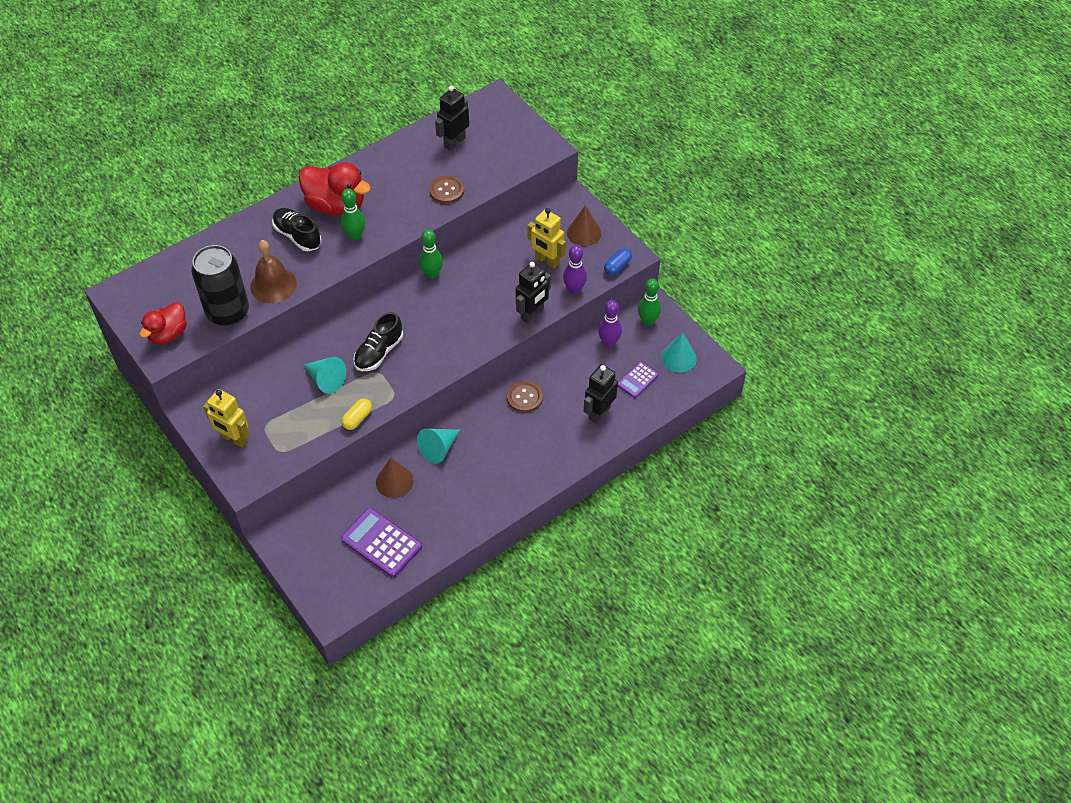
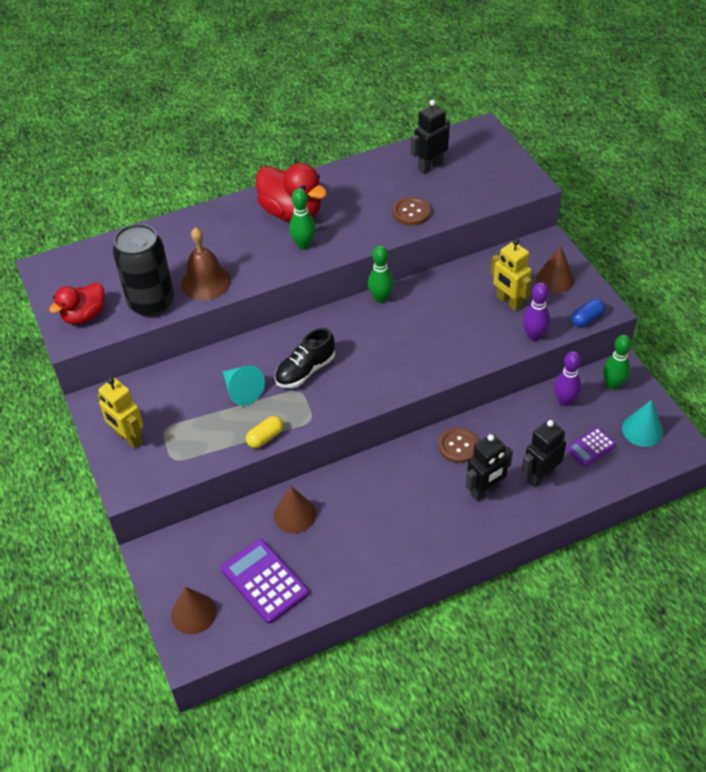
camera: 15 degrees right, 5 degrees down
black shoe [272,208,321,251] -> none
turquoise cone [417,429,460,464] -> none
black robot [516,262,551,323] -> black robot moved to [466,434,513,501]
none -> brown cone [171,587,216,634]

